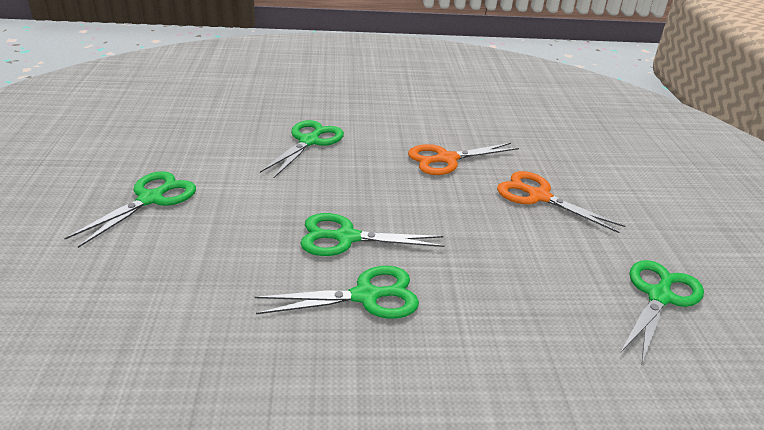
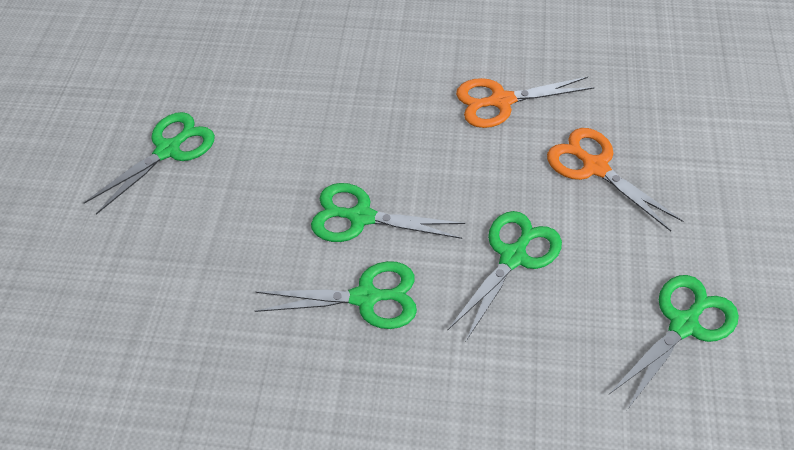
camera: 15 degrees right, 20 degrees up
green scissors [260,120,344,178] -> green scissors moved to [447,211,562,341]

